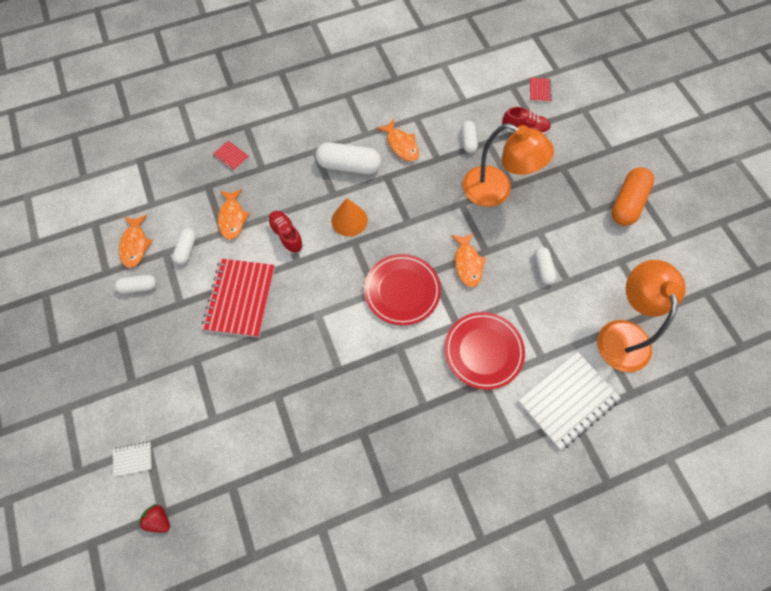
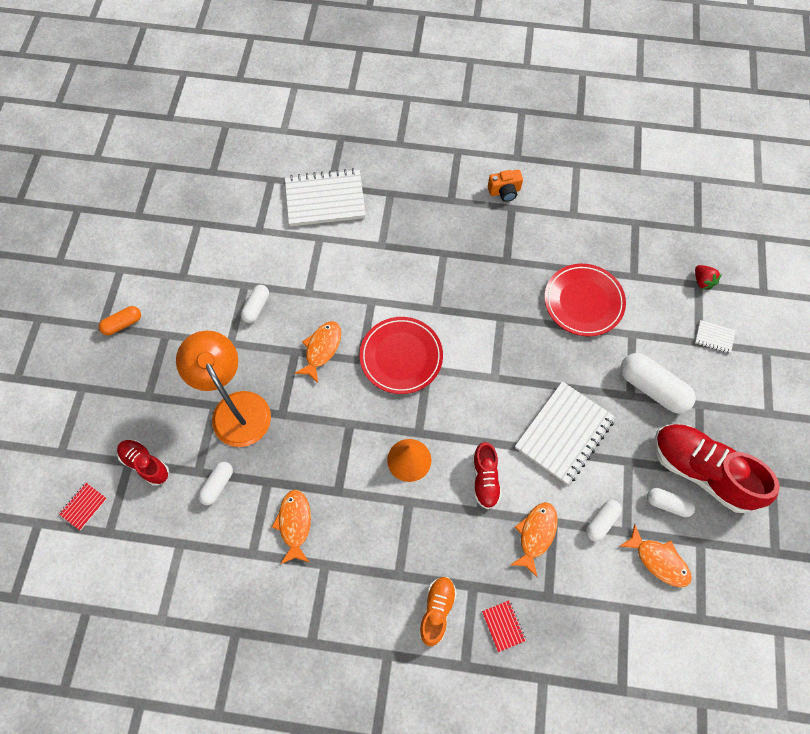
camera: 150 degrees left, 0 degrees up
orange fish [119,215,153,268] -> orange fish turned 105 degrees clockwise [620,524,692,587]
red notebook [202,259,275,337] -> white notebook [515,381,615,485]
white capsule [316,142,381,174] -> white capsule moved to [620,353,696,414]
red plate [445,312,525,390] -> red plate moved to [544,264,626,336]
orange lamp [597,260,686,372] -> none
orange capsule [611,167,654,226] -> orange capsule [99,306,141,335], size x0.56
none -> orange shoe [419,577,457,646]
none -> orange camera [488,170,523,202]
none -> red shoe [654,424,780,513]

